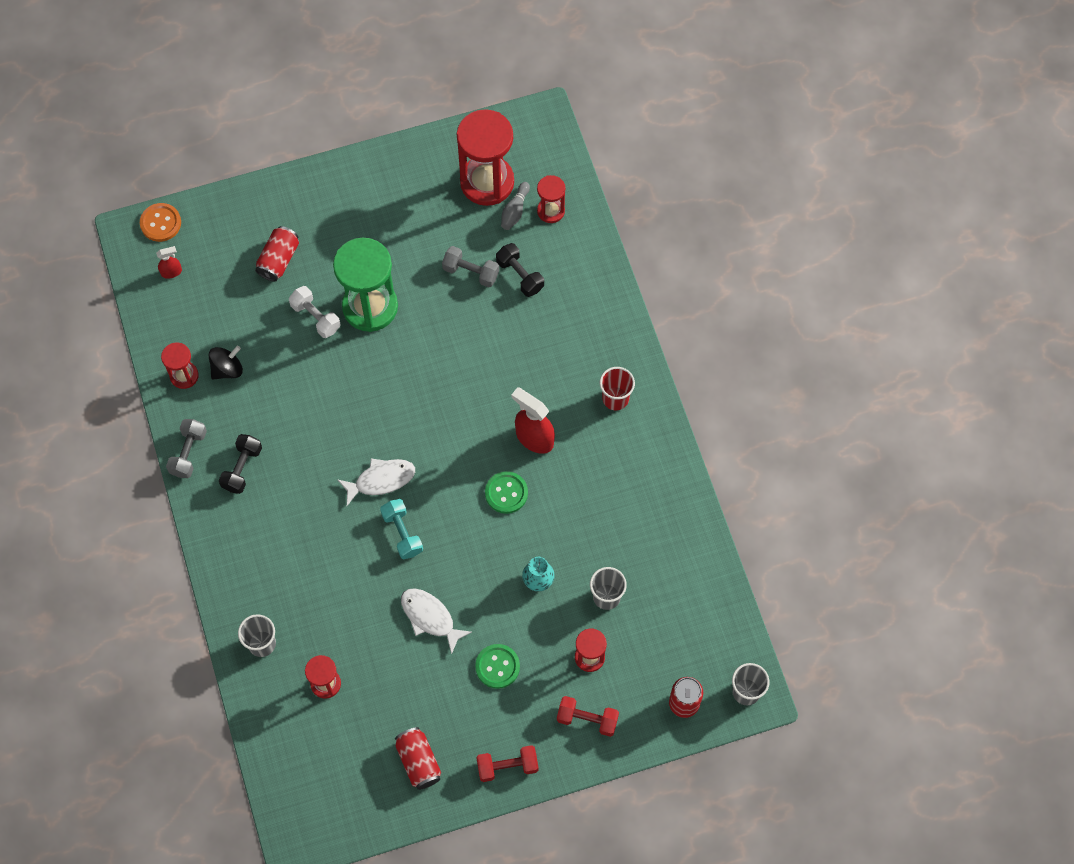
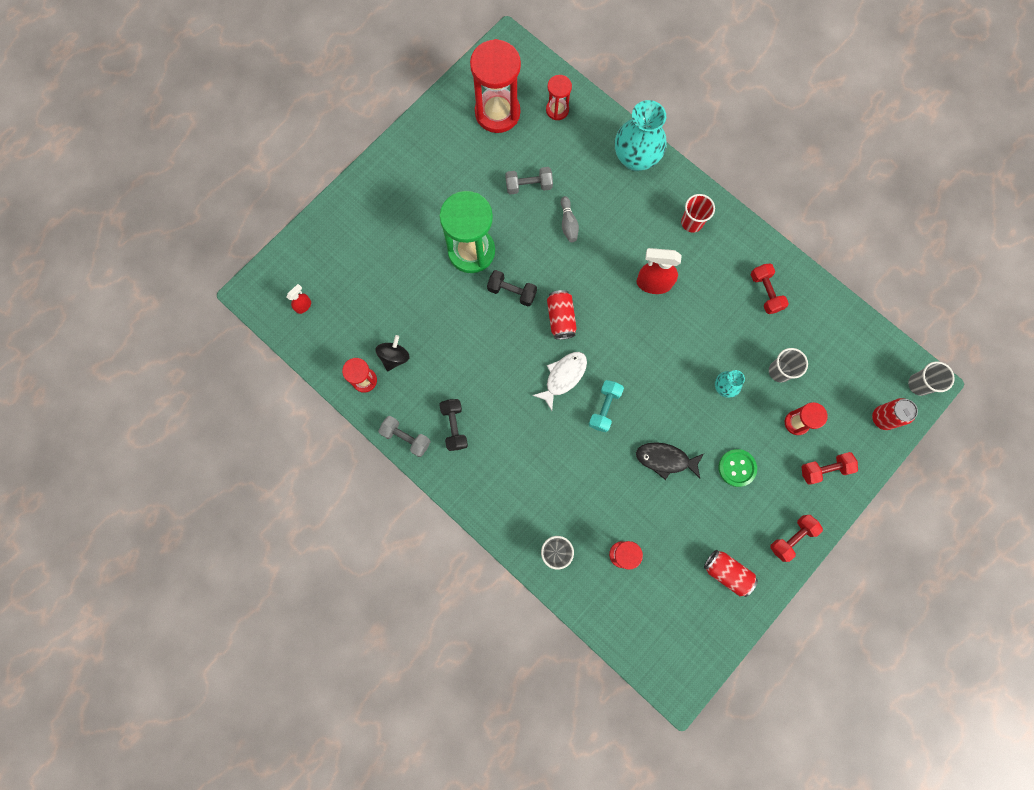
camera: 30 degrees left, 10 degrees up
orange button [140,203,181,242] -> none
grey dumbbell [166,419,207,478] -> grey dumbbell turned 45 degrees counterclockwise [378,416,431,457]
red can [255,226,299,282] -> red can moved to [547,290,577,340]
white dumbbell [289,286,341,338] -> none
turquoise dumbbell [380,499,423,559] -> turquoise dumbbell turned 75 degrees clockwise [589,380,624,432]
white fish [401,588,472,655] -> black fish [636,442,704,480]
green button [485,471,528,514] -> none
black dumbbell [496,243,544,297] -> black dumbbell moved to [487,270,537,306]
grey bowling pin [501,182,530,230] -> grey bowling pin moved to [561,196,579,242]
none -> turquoise vase [615,100,667,171]
none -> red dumbbell [751,263,789,314]

